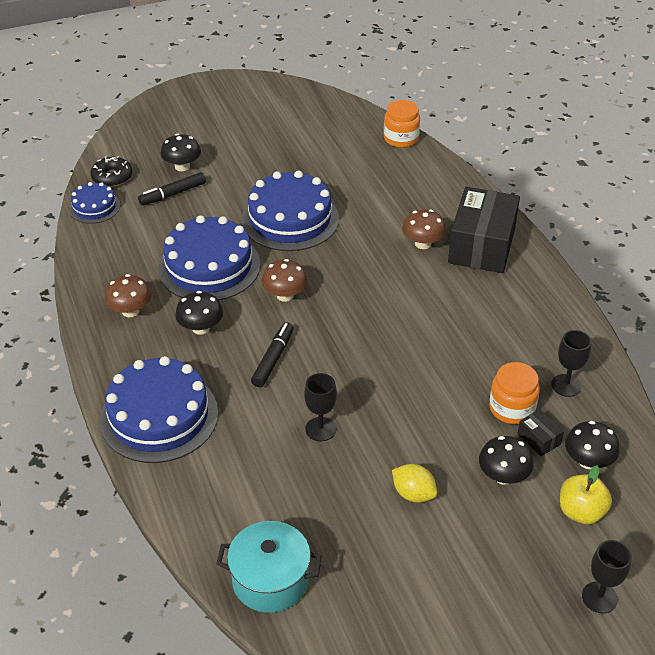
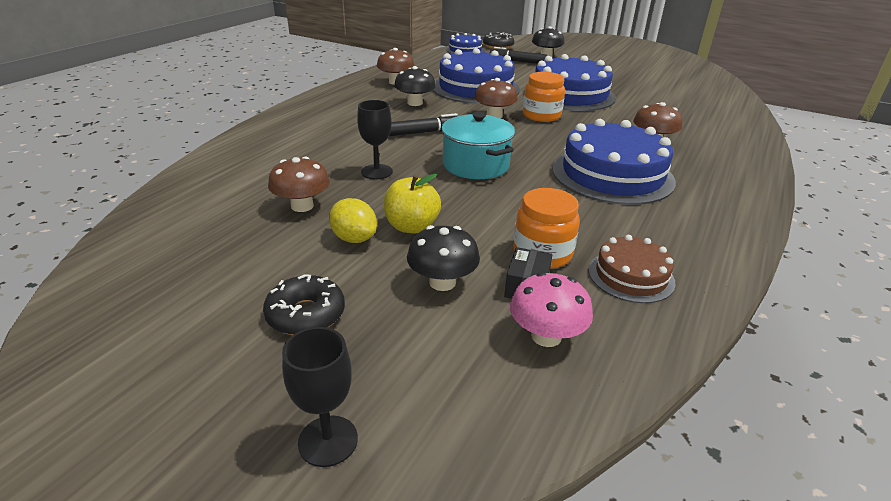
camera: 50 degrees right, 10 degrees down
blue cake [100,356,218,463] -> blue cake moved to [552,119,676,205]
turquoise pot [216,521,322,613] -> turquoise pot moved to [441,112,515,179]
orange jar [384,100,420,148] -> orange jar moved to [523,72,565,122]
yellow lemon [392,464,437,503] -> yellow lemon turned 45 degrees counterclockwise [329,198,377,243]
black box [448,187,520,273] -> none
black goblet [551,330,591,397] -> brown cake [588,235,676,303]
yellow apple [560,465,612,524] -> yellow apple moved to [383,174,441,233]
black mushroom [565,421,620,469] -> pink mushroom [510,272,593,347]
none -> black donut [263,274,345,335]
none -> brown mushroom [268,157,330,212]

